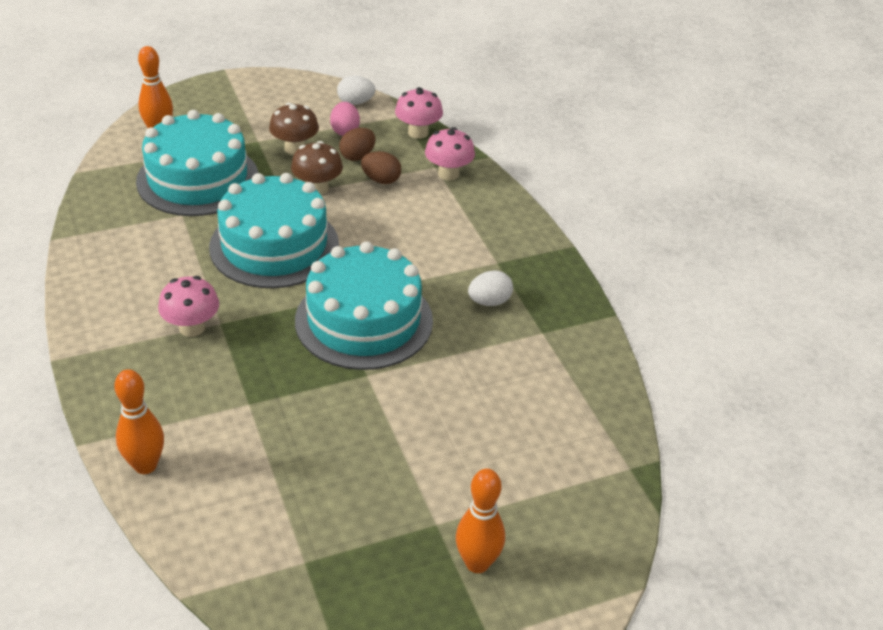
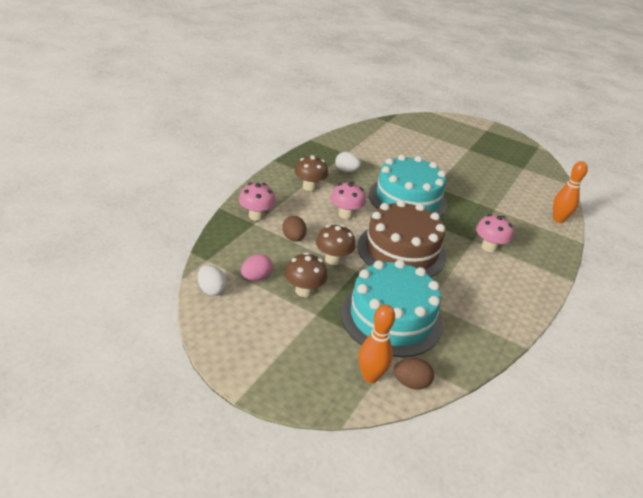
camera: 130 degrees left, 5 degrees down
turquoise cake [209,173,339,288] -> brown cake [357,200,446,277]
brown egg [339,128,375,161] -> brown egg moved to [393,358,434,390]
pink mushroom [395,87,443,139] -> pink mushroom moved to [331,182,366,219]
orange bowling pin [456,469,505,573] -> none
none -> brown mushroom [295,155,328,191]

